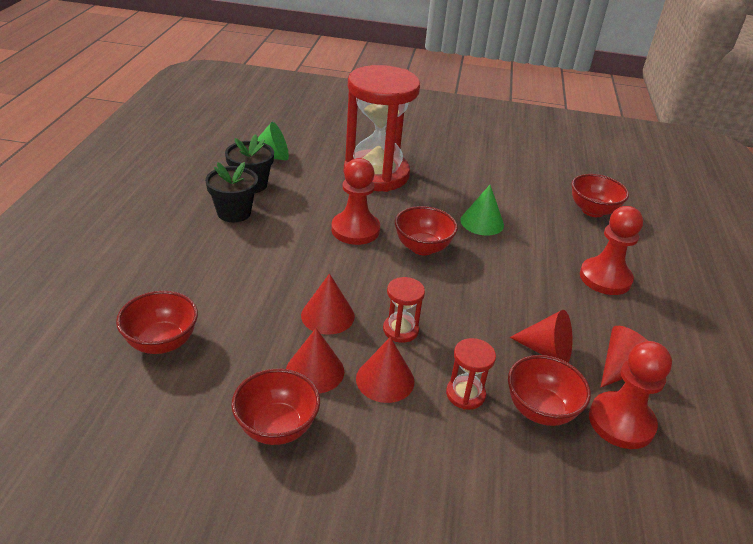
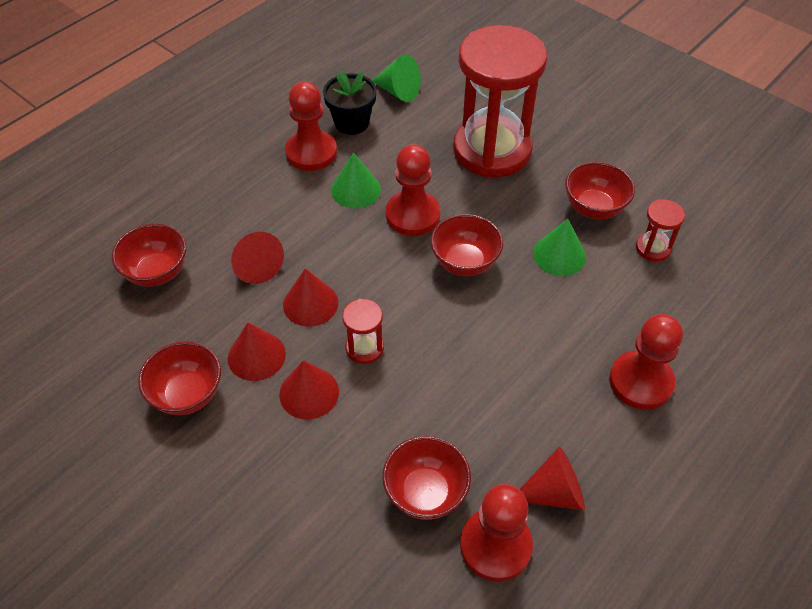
camera: 35 degrees right, 15 degrees up
black flower pot [205,162,258,222] -> red pawn [285,81,337,171]
red hourglass [446,338,496,410] -> red hourglass moved to [636,199,685,262]
red cone [510,310,573,363] -> red cone moved to [231,232,284,284]
red bowl [571,174,629,217] -> red bowl moved to [565,162,635,219]
none -> green cone [331,152,381,208]

